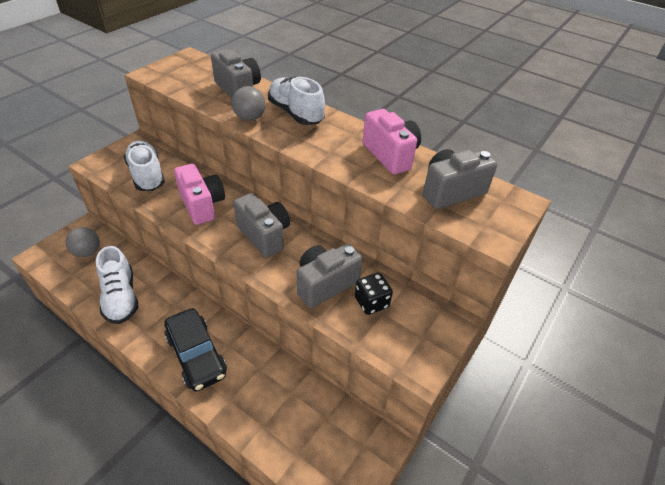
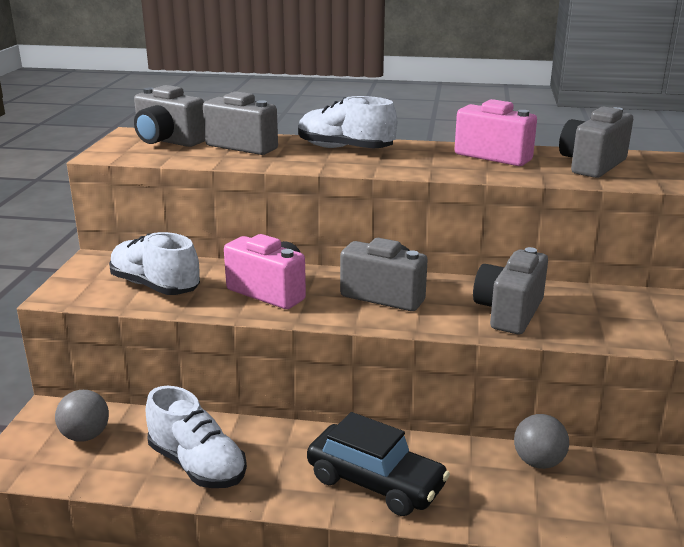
camera: 25 degrees left, 20 degrees down
grey ball [232,86,266,121] -> grey ball moved to [514,414,569,469]
black dice [355,273,393,315] -> none
none -> grey camera [134,85,205,147]

